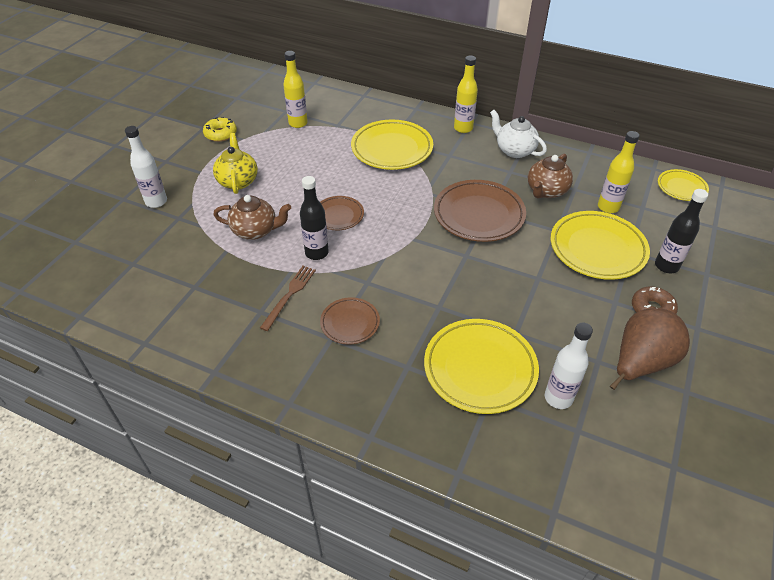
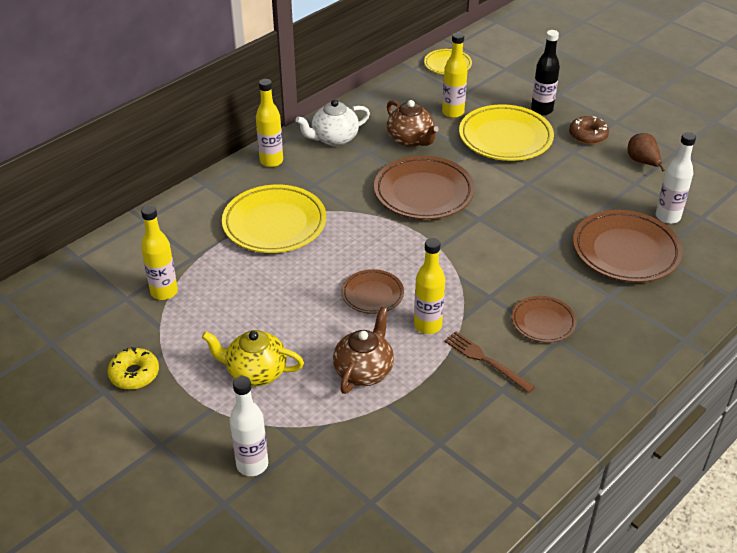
camera: 70 degrees left, 5 degrees down
black bottle [300,176,329,260] -> yellow bottle [414,238,445,334]
yellow plate [424,319,539,414] -> brown plate [573,210,683,283]
brown pear [610,308,690,390] -> brown pear [628,133,665,172], size x0.56

